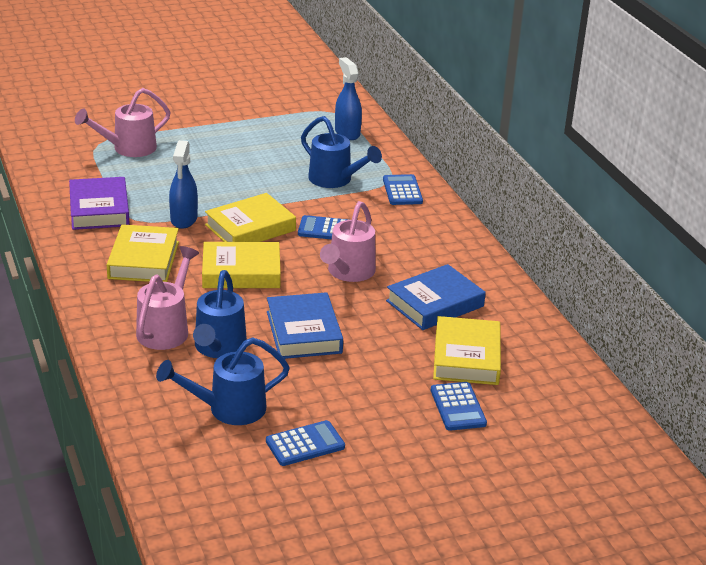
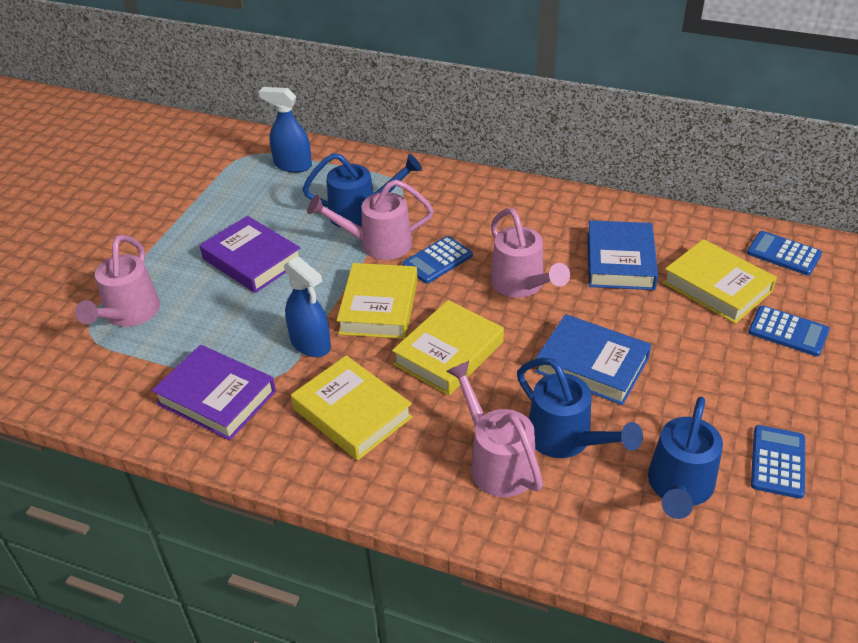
camera: 45 degrees left, 10 degrees up
blue calculator [383,174,423,205] -> blue calculator moved to [747,231,822,275]
none -> purple book [200,216,301,293]
none -> pink watering can [307,180,434,260]

